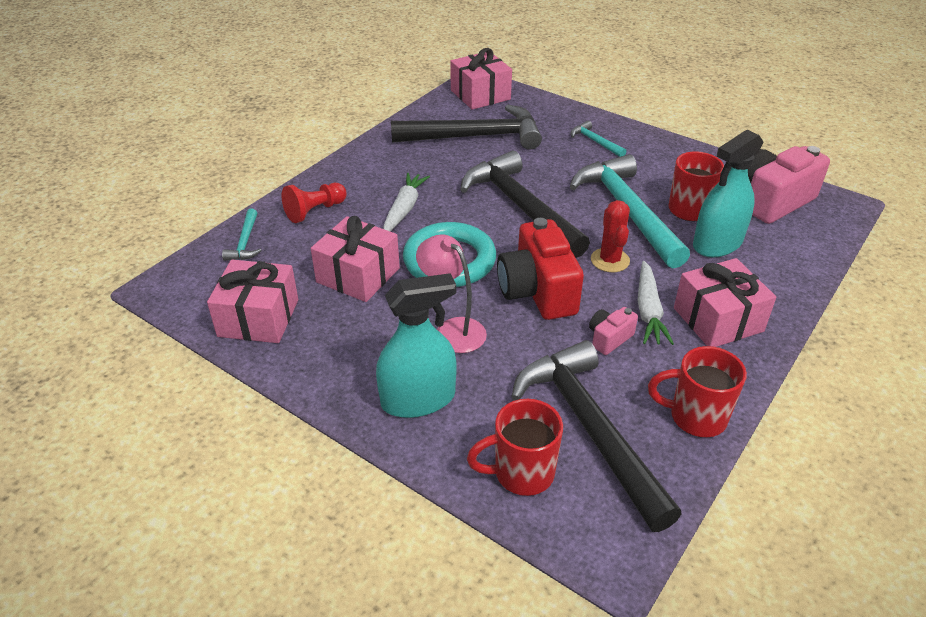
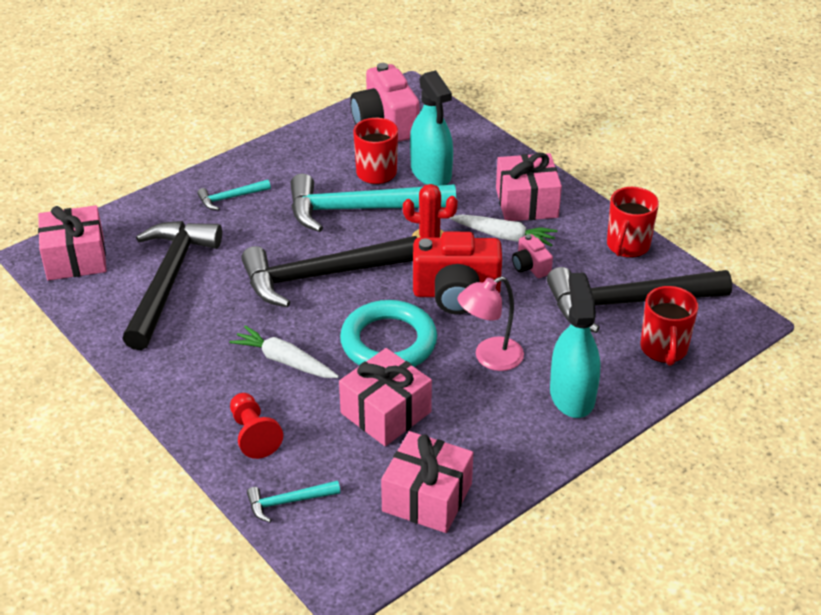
camera: 75 degrees left, 0 degrees up
turquoise hammer [222,209,262,261] -> turquoise hammer turned 150 degrees clockwise [247,480,340,522]

